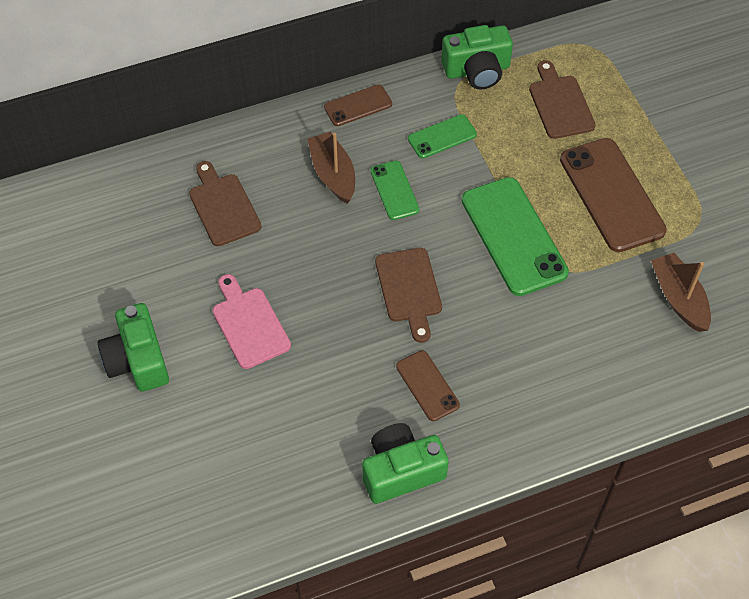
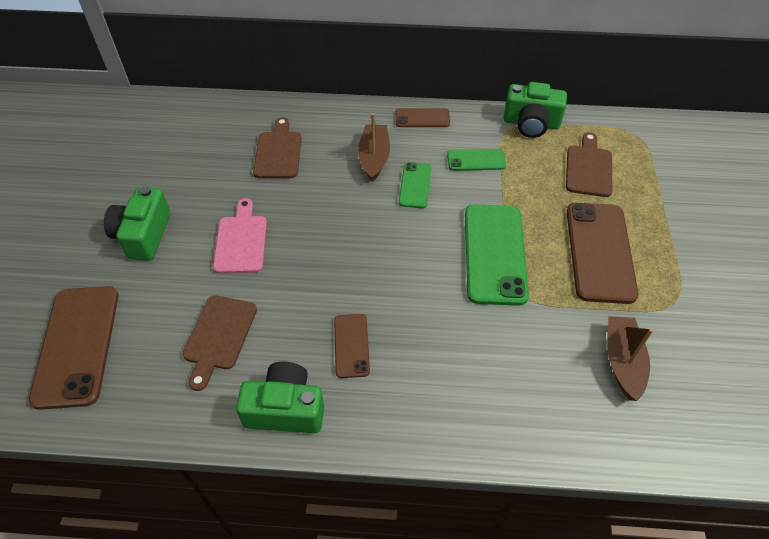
camera: 25 degrees right, 5 degrees down
brown cutting board [375,248,442,343] -> brown cutting board moved to [183,295,257,391]
none -> brown phone [29,286,119,410]

